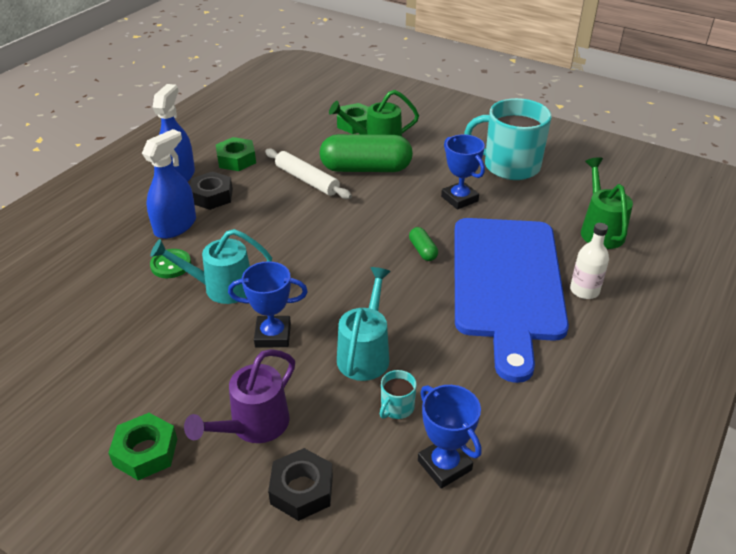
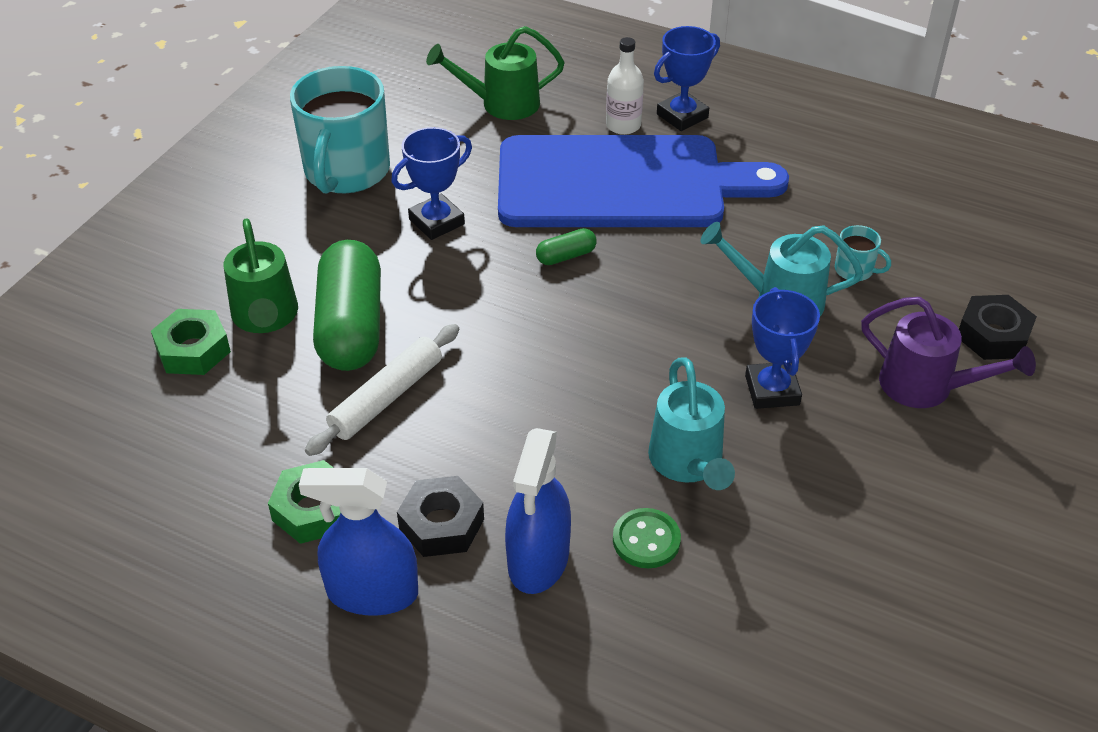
camera: 95 degrees left, 5 degrees up
green nut [108,413,177,480] -> none
blue spray bottle [142,129,196,239] -> blue spray bottle turned 105 degrees counterclockwise [505,428,571,594]
blue trophy [418,385,482,489] -> blue trophy moved to [654,26,720,131]

